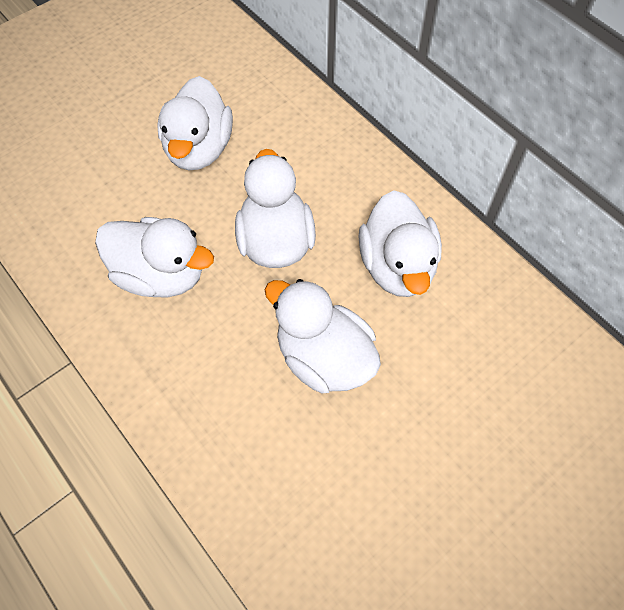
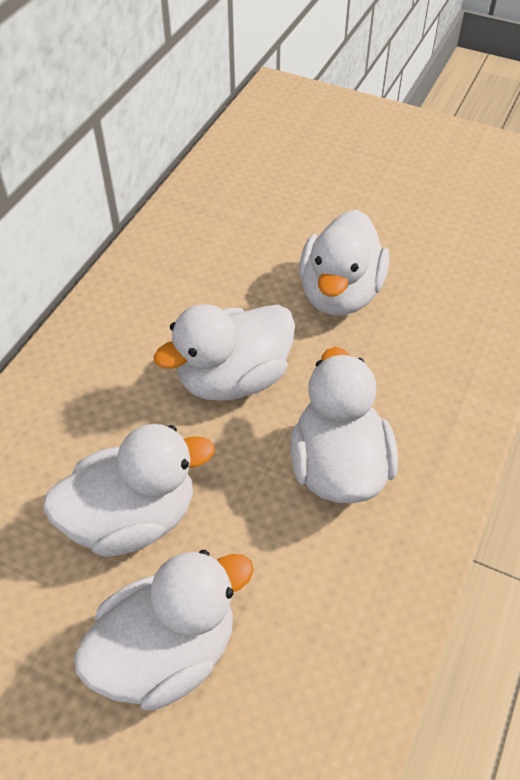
camera: 115 degrees left, 10 degrees down
white duck [358,190,442,297] -> white duck moved to [74,549,254,710]

